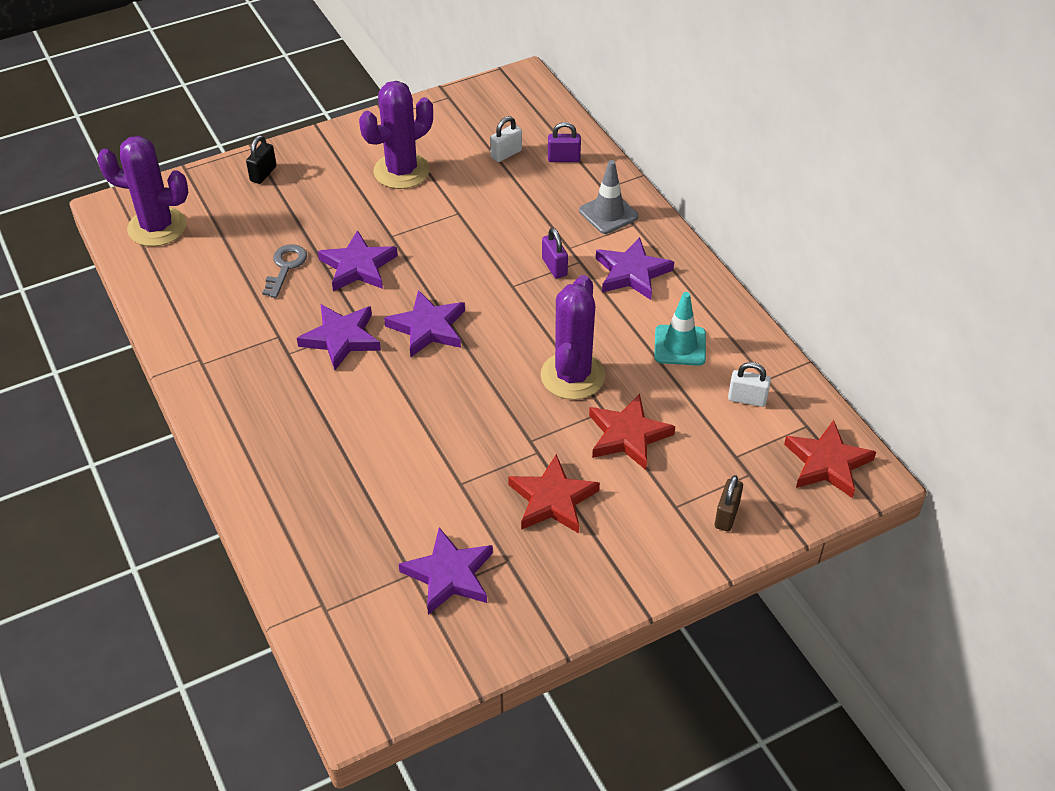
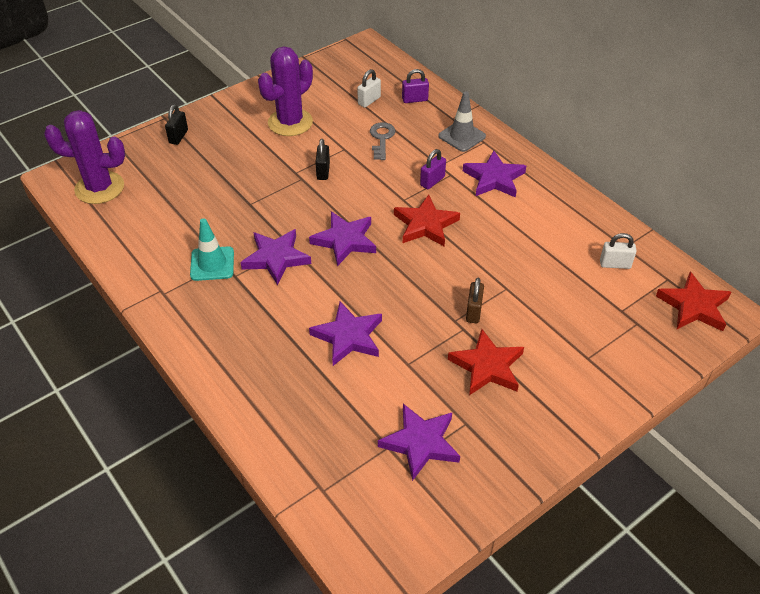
camera: 10 degrees left, 0 degrees up
grey key [262,245,307,298] -> grey key moved to [370,122,395,160]
purple star [318,230,398,291] -> purple star moved to [309,302,382,366]
purple cactus [541,275,605,400] -> none
purple padlock [542,228,568,279] -> purple padlock turned 75 degrees clockwise [420,149,446,189]
red star [589,394,675,470] -> red star moved to [394,195,460,246]
turquoise traffic cone [654,292,706,366] -> turquoise traffic cone moved to [190,218,234,281]
brown padlock [715,475,743,532] -> brown padlock moved to [466,278,484,323]
none -> black padlock [315,139,330,180]

